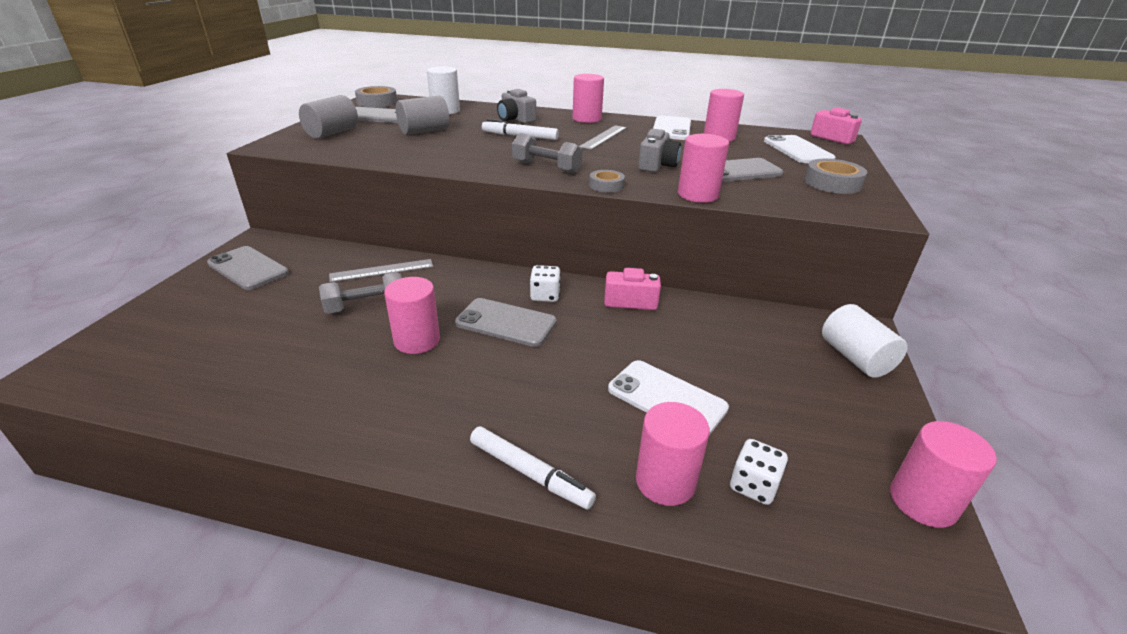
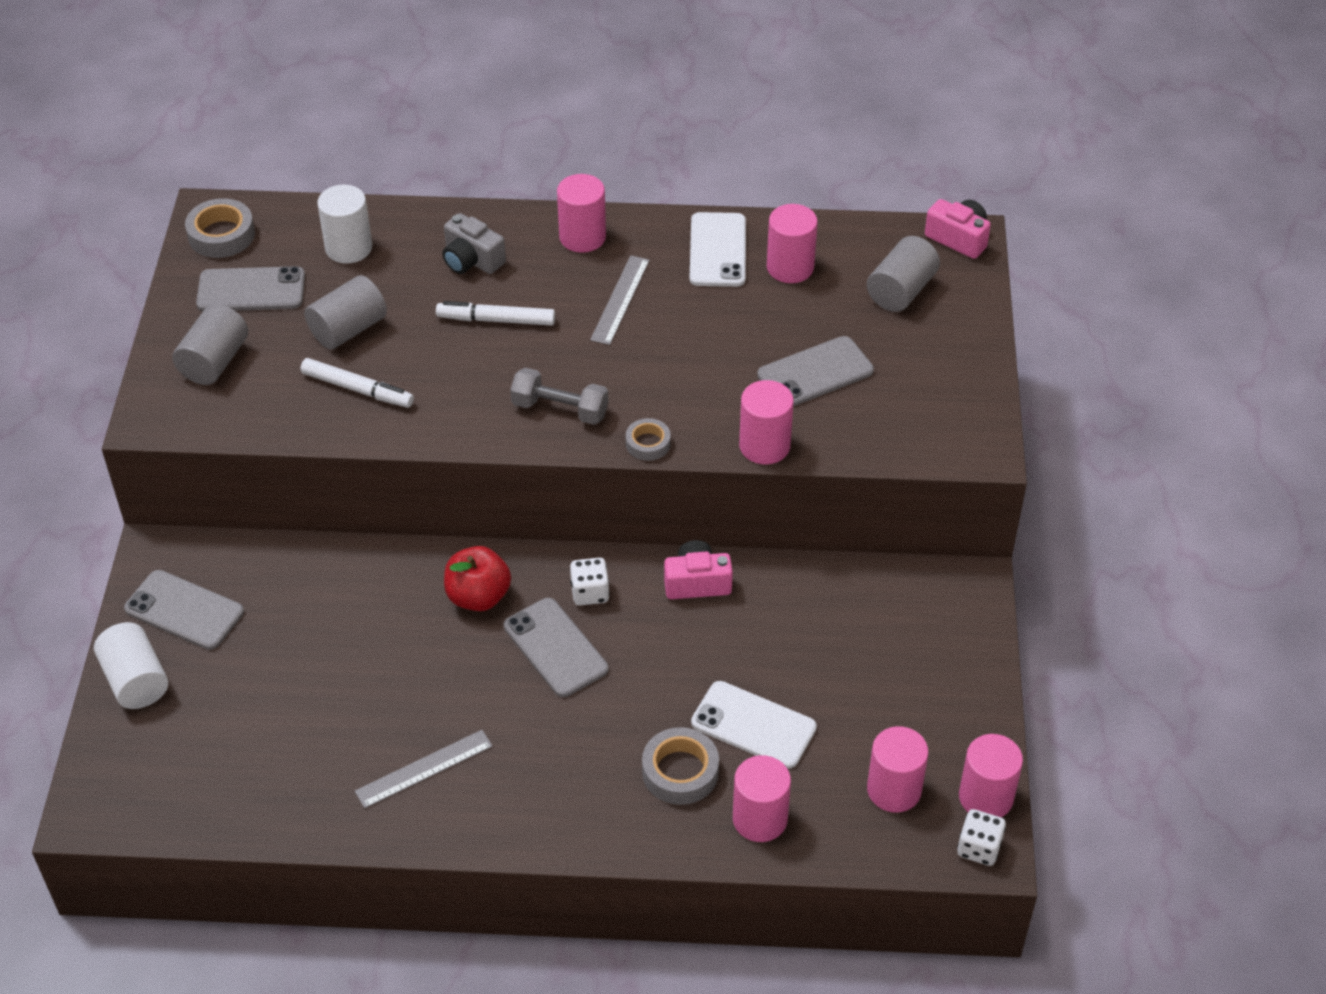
camera: 10 degrees left, 15 degrees up
grey dumbbell [319,272,402,314] -> none
grey ruler [329,259,433,282] -> grey ruler moved to [355,730,493,808]
pink cylinder [384,277,440,354] -> pink cylinder moved to [867,726,929,813]
grey phone [455,298,557,347] -> grey phone turned 45 degrees clockwise [504,598,608,697]
white marker [470,426,596,509] -> white marker moved to [301,358,414,408]
grey camera [638,129,681,172] -> none
white dice [730,439,788,505] -> white dice moved to [957,809,1006,866]
white phone [764,135,836,163] -> grey cylinder [867,236,940,312]
grey tape [804,159,867,194] -> grey tape moved to [642,727,719,805]
white cylinder [822,304,908,378] -> white cylinder moved to [94,622,168,709]
none -> red apple [444,546,511,611]

